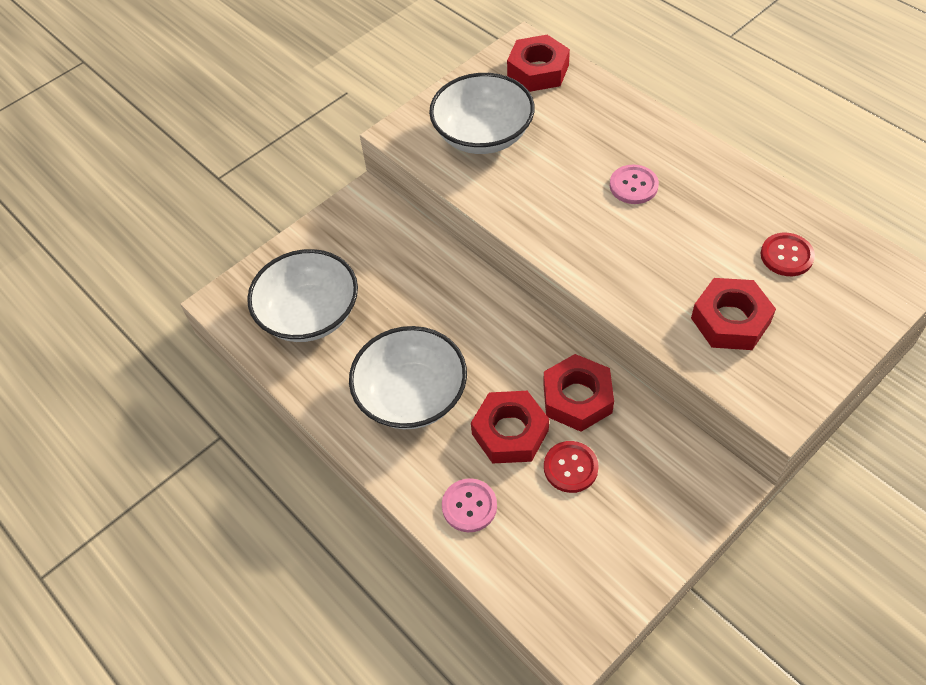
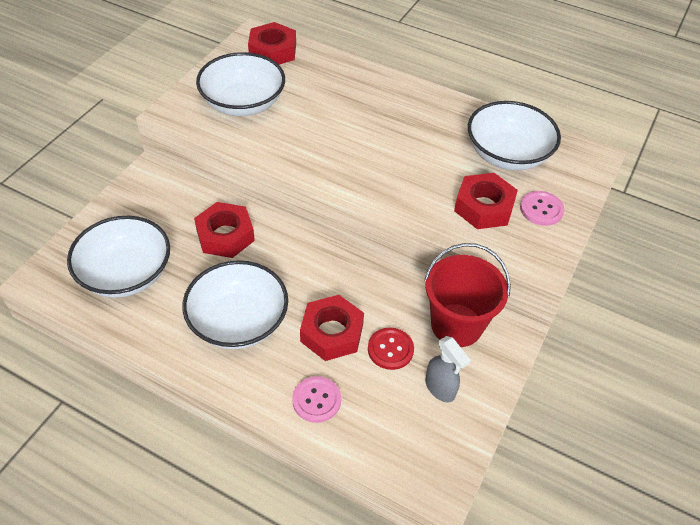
camera: 25 degrees left, 5 degrees down
red nut [543,354,614,432] -> red nut moved to [194,202,255,258]
pink button [610,165,659,204] -> pink button moved to [520,191,564,226]
red button [761,233,815,276] -> white bowl [468,101,561,171]
none -> red bucket [424,243,511,347]
none -> grey spray bottle [425,336,471,402]

